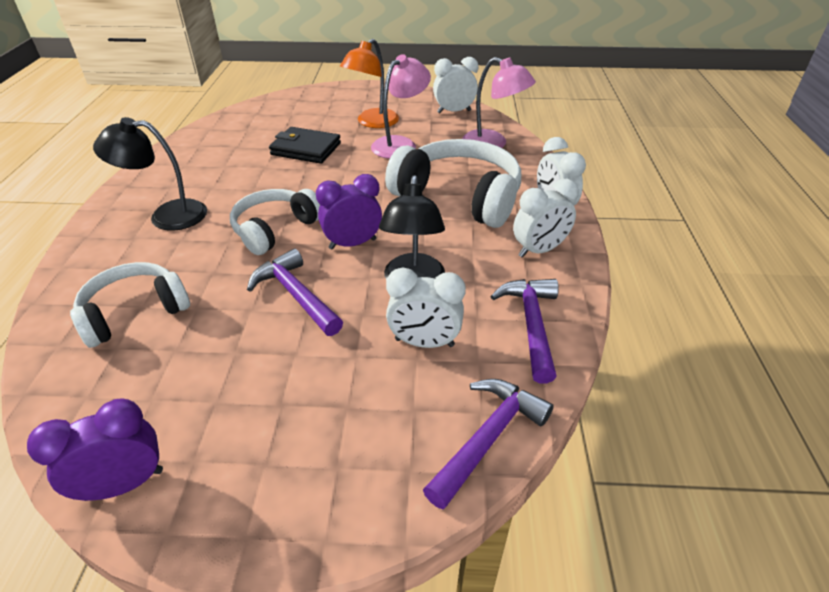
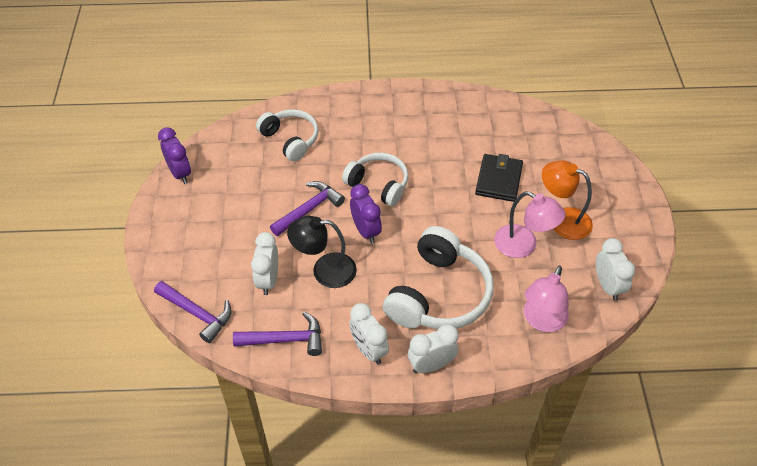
camera: 85 degrees right, 10 degrees up
black lamp [93,117,207,231] -> none

